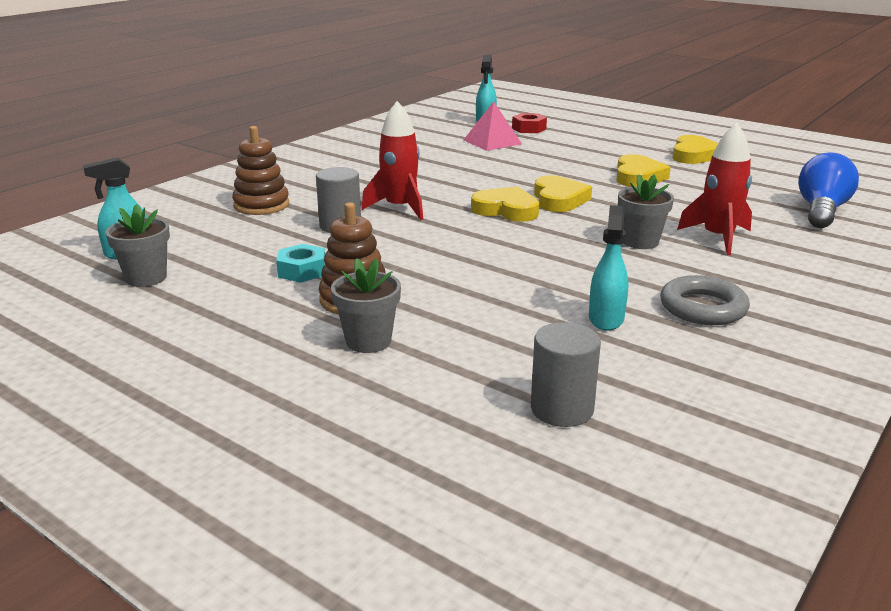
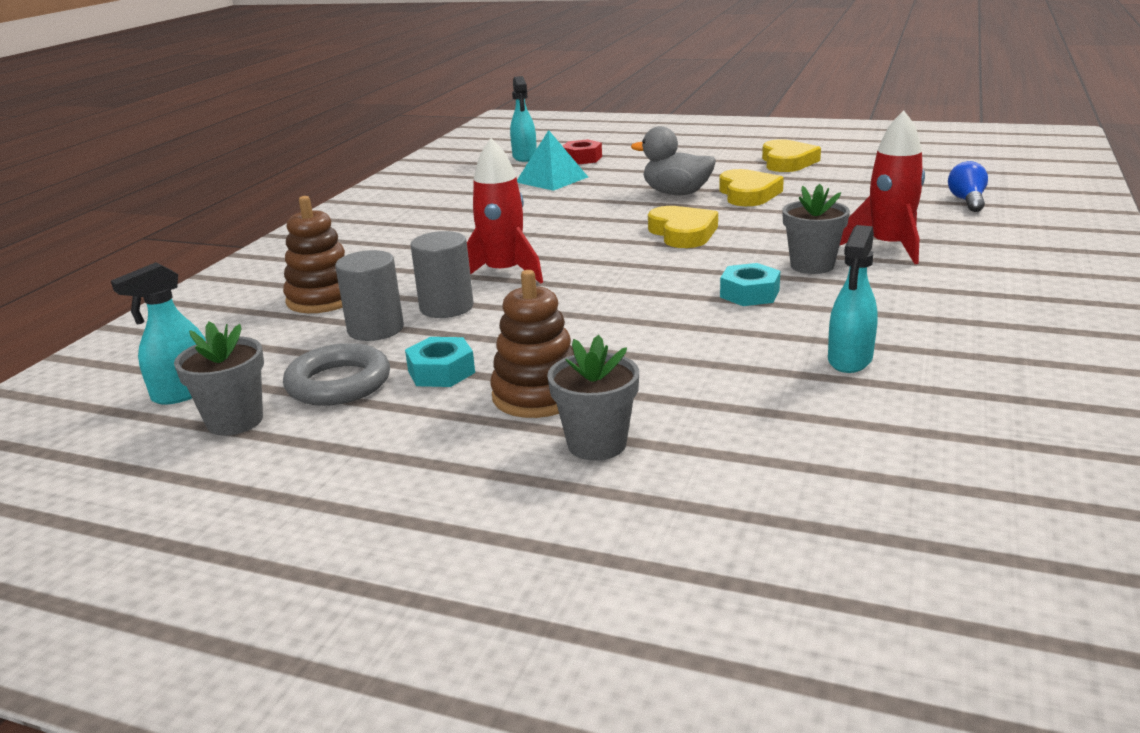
camera: 15 degrees left, 0 degrees up
pink pyramid [464,101,522,151] -> turquoise pyramid [517,130,588,191]
yellow heart [471,187,539,222] -> none
grey cylinder [531,322,601,427] -> grey cylinder moved to [335,250,404,341]
turquoise spray bottle [589,205,629,331] -> turquoise spray bottle turned 150 degrees counterclockwise [828,225,878,373]
grey ring [660,275,750,325] -> grey ring moved to [283,343,390,406]
blue light bulb [798,153,859,228] -> blue light bulb [948,161,988,212], size x0.60
none -> grey duck [631,126,716,195]
none -> turquoise nut [720,263,780,306]

